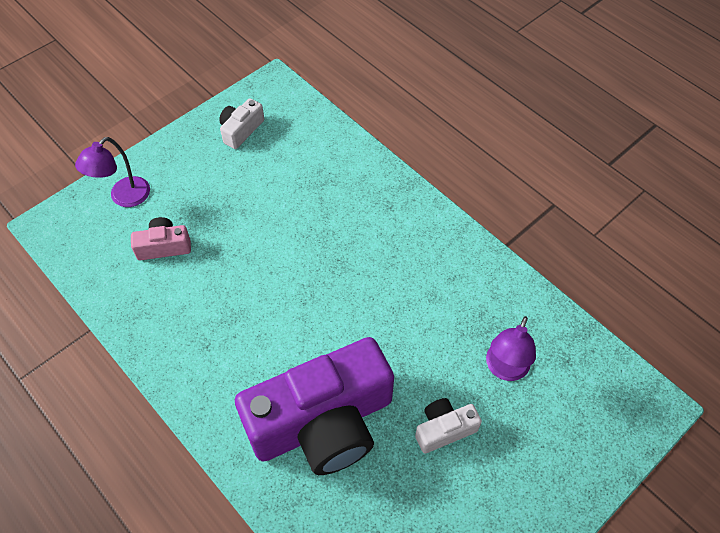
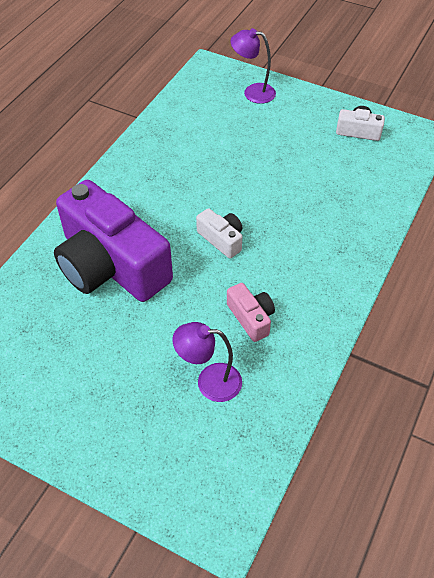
camera: 70 degrees right, 5 degrees down
pink camera [131,217,191,260] -> pink camera moved to [227,283,275,342]
white camera [415,398,482,453] -> white camera moved to [196,208,242,259]

